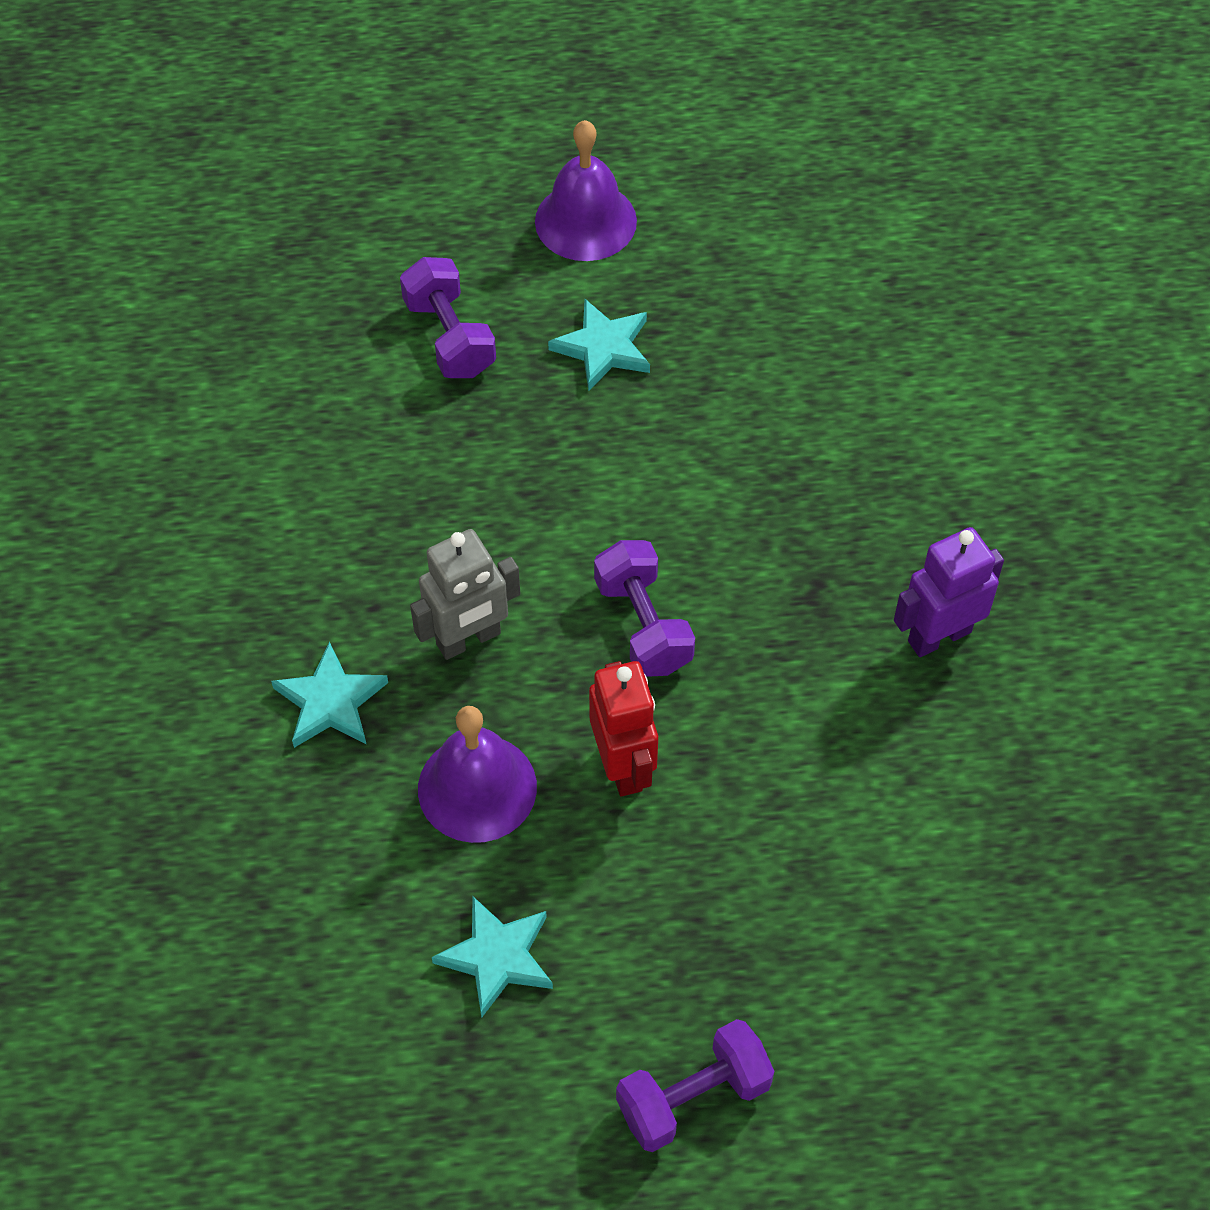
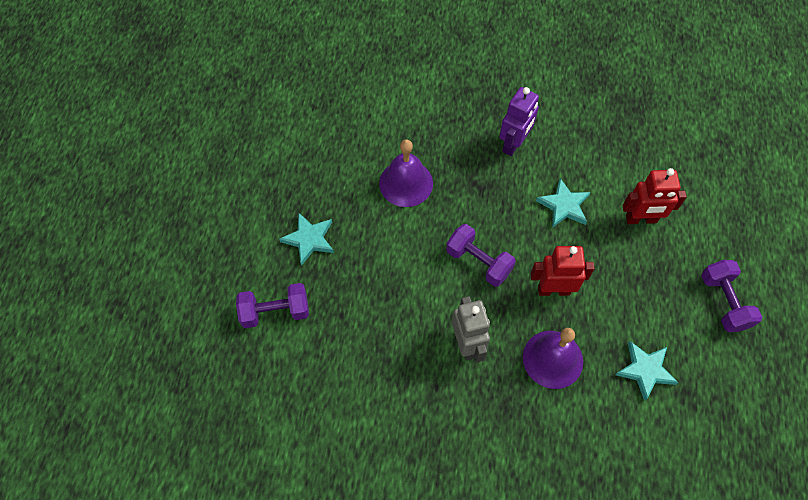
camera: 75 degrees left, 5 degrees up
turquoise star [271,641,388,748] -> turquoise star moved to [536,178,591,228]
purple bell [535,120,637,261] -> purple bell moved to [379,140,433,207]
purple dumbbell [594,540,695,677] -> purple dumbbell turned 45 degrees clockwise [446,224,516,287]
purple robot [894,527,1004,657] -> purple robot turned 135 degrees counterclockwise [499,87,539,156]
none -> red robot [622,168,687,224]

